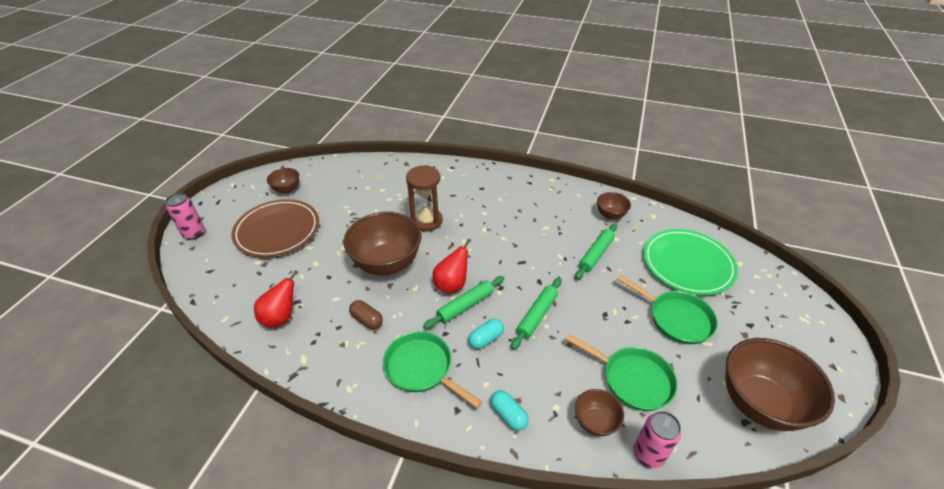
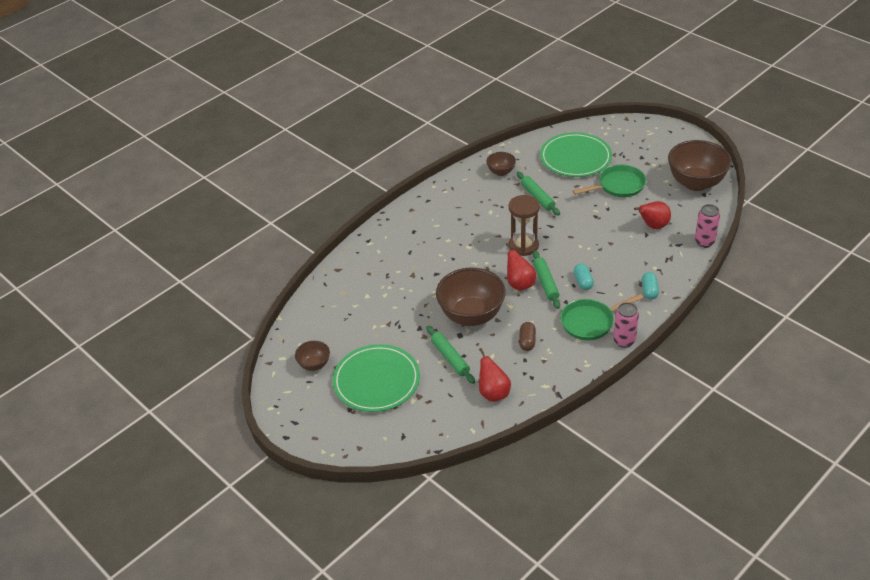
camera: 60 degrees left, 0 degrees up
pink can [165,193,204,240] -> pink can moved to [613,302,639,348]
brown plate [231,199,319,257] -> green plate [332,344,420,412]
brown capsule [349,300,383,329] -> brown capsule turned 60 degrees counterclockwise [519,322,536,351]
brown hourglass [406,165,443,232] -> brown hourglass moved to [509,195,540,256]
turquoise capsule [490,390,529,431] -> turquoise capsule turned 75 degrees counterclockwise [642,272,659,299]
green rolling pin [511,278,562,350] -> green rolling pin moved to [426,326,475,384]
green pan [565,334,678,411] -> red pear [634,201,671,229]
brown bowl [575,389,624,436] -> none

